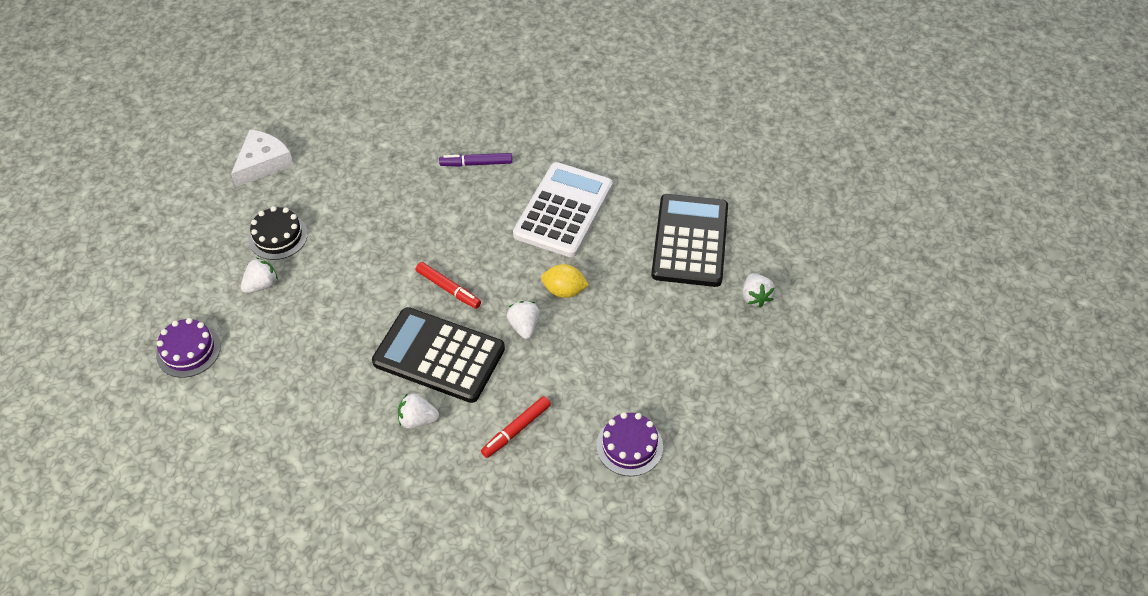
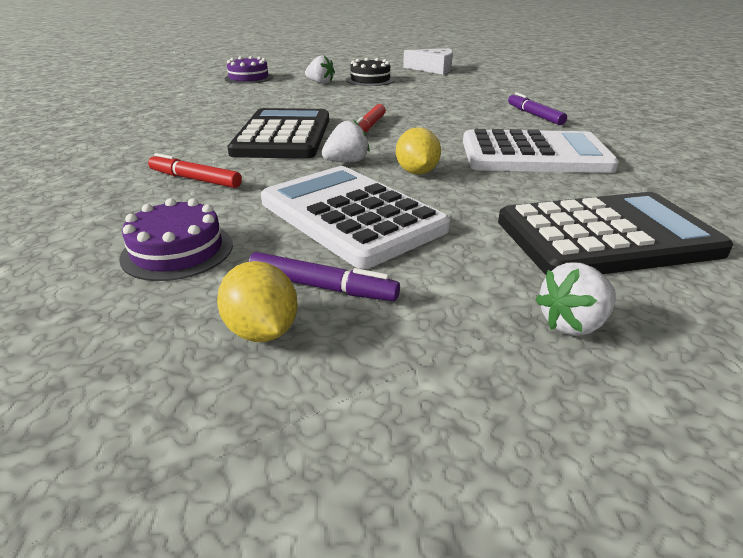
camera: 70 degrees right, 20 degrees down
white strawberry [398,394,439,429] -> none
none -> yellow lemon [217,261,298,342]
none -> purple marker [248,252,400,301]
none -> white calculator [261,166,450,269]

